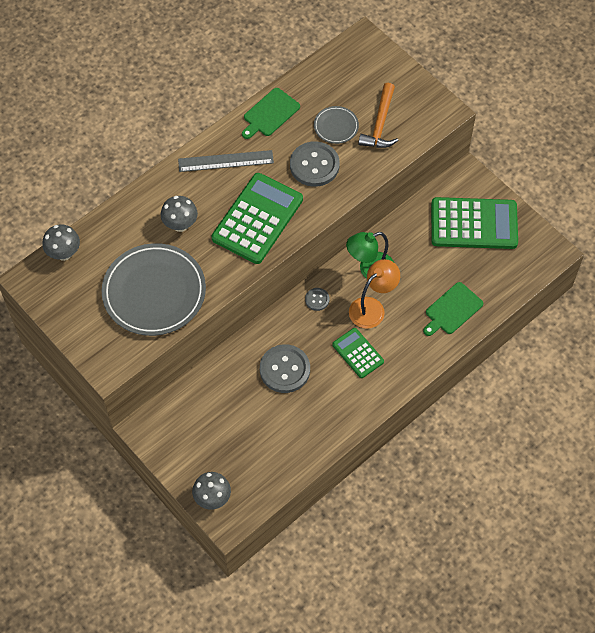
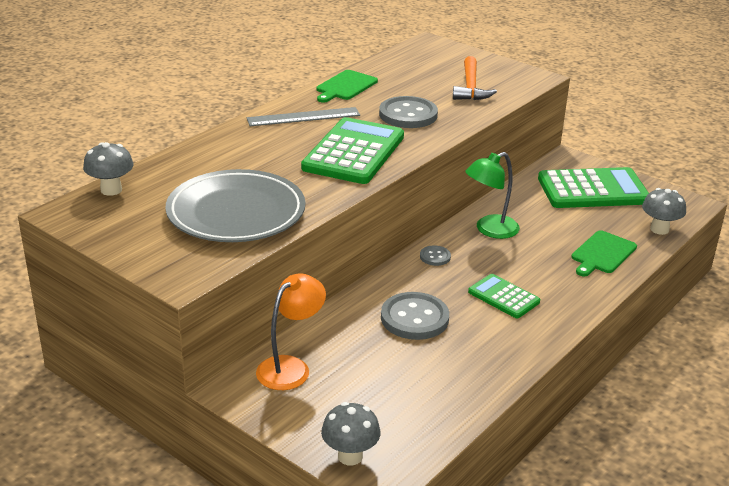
camera: 10 degrees left, 30 degrees down
grey mushroom [161,196,198,232] -> grey mushroom moved to [642,188,686,235]
grey plate [314,106,359,144] -> none
orange lamp [349,259,400,329] -> orange lamp moved to [256,273,326,390]

